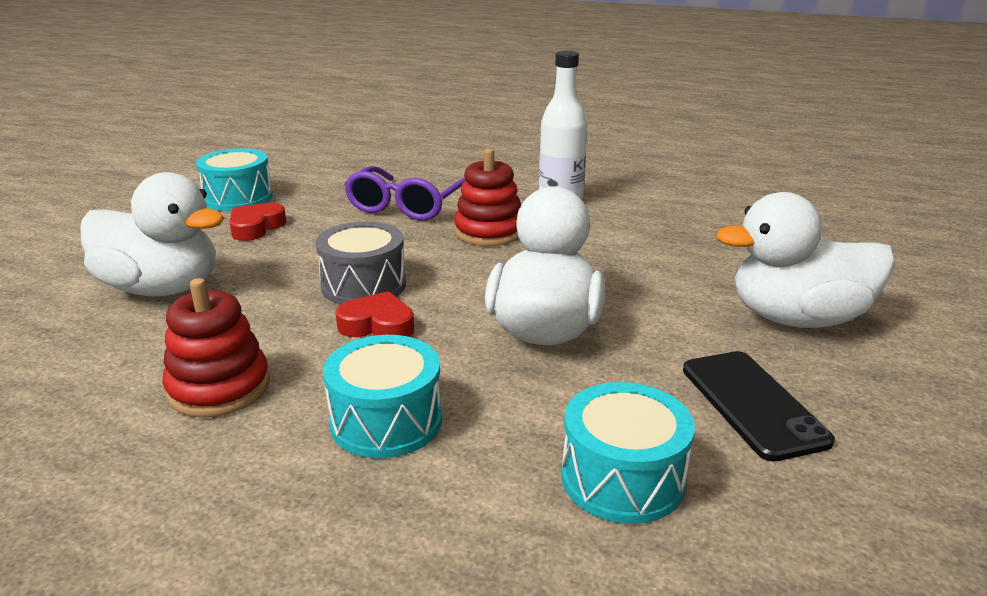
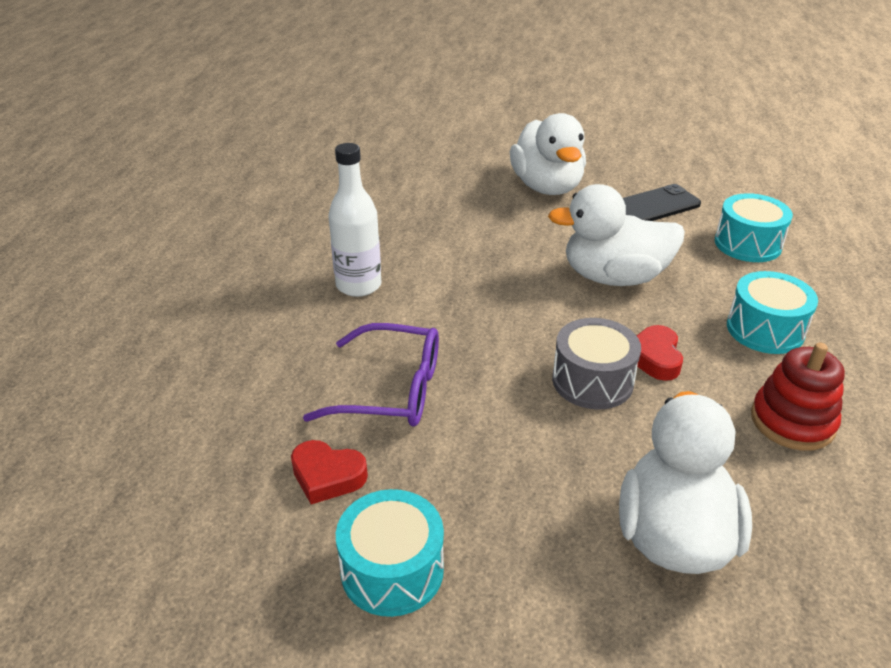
camera: 100 degrees left, 10 degrees up
red heart [229,203,286,241] -> red heart moved to [291,440,368,504]
red stacking toy [454,148,521,246] -> none

